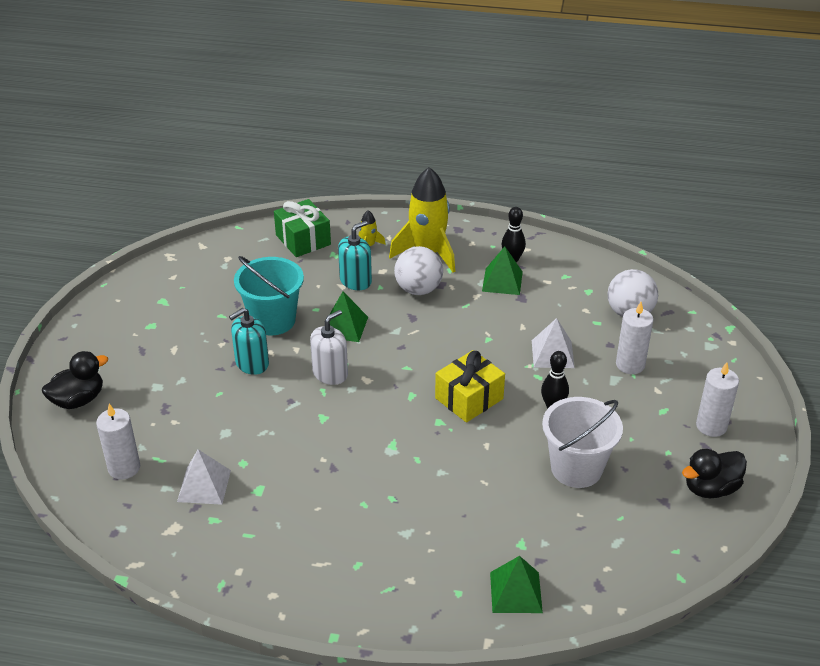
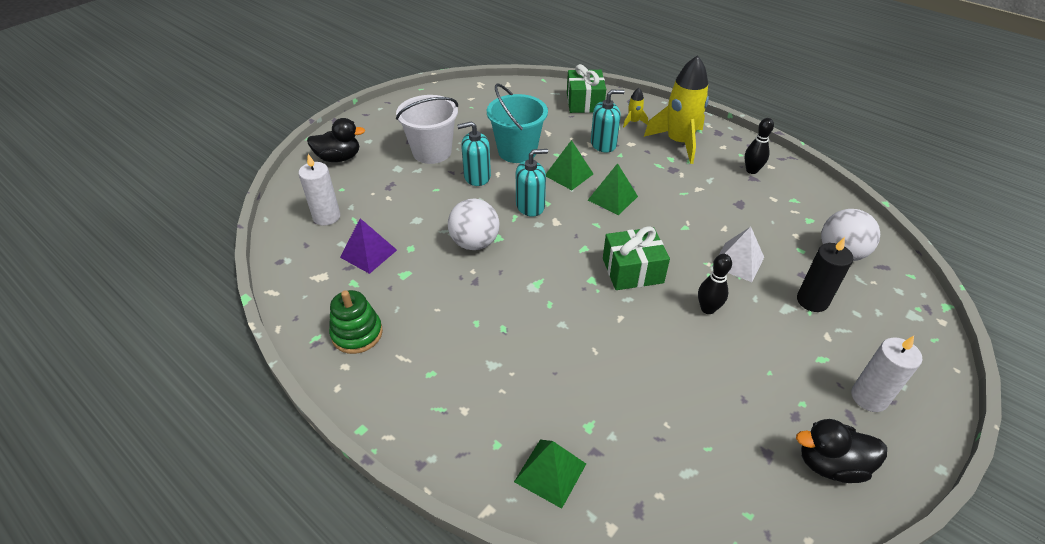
camera: 30 degrees right, 5 degrees up
white pyramid [177,449,231,505] -> purple pyramid [340,218,397,274]
white soap dispenser [310,310,348,385] -> turquoise soap dispenser [516,149,548,217]
white ball [394,246,443,295] -> white ball moved to [448,199,499,250]
yellow gift [435,350,505,423] -> green gift [603,226,670,290]
green pyramid [482,246,523,295] -> green pyramid moved to [588,163,638,215]
white bucket [542,397,623,488] -> white bucket moved to [396,95,458,164]
white candle [616,302,653,374] -> black candle [797,237,853,312]
none -> green stacking toy [329,290,383,354]

